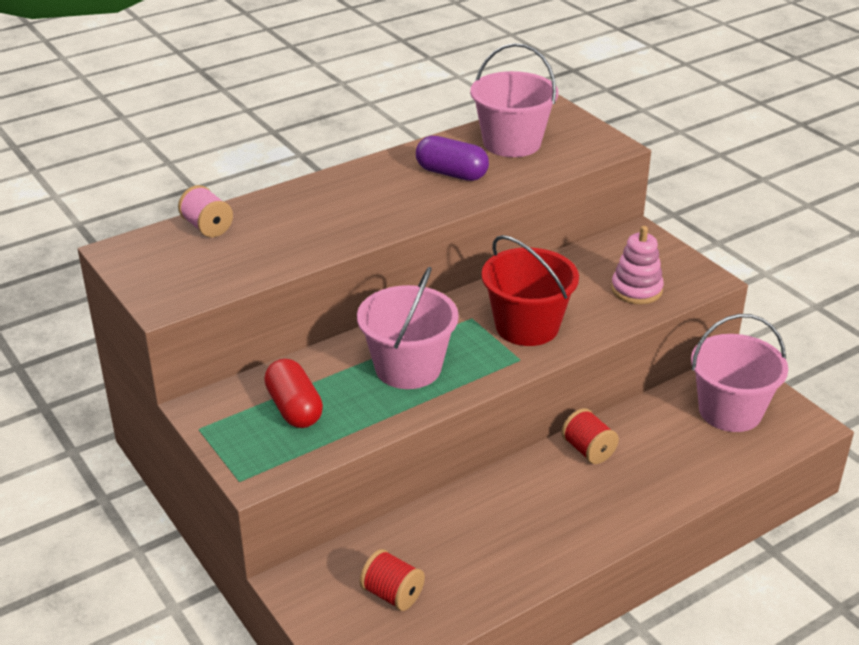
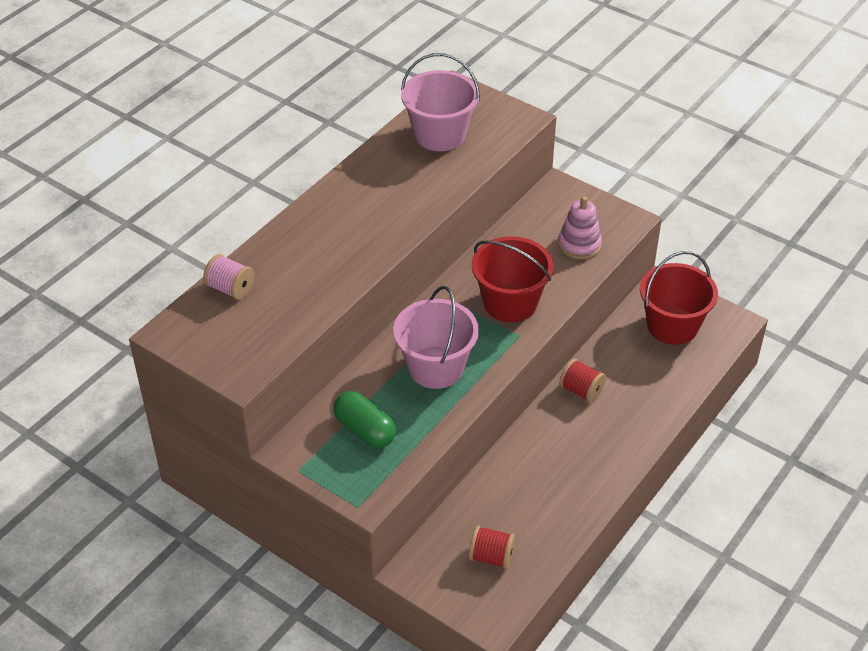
camera: 20 degrees left, 10 degrees up
red capsule [264,358,323,428] -> green capsule [333,391,396,448]
purple capsule [416,136,489,181] -> none
pink bucket [691,314,788,432] -> red bucket [640,251,718,345]

